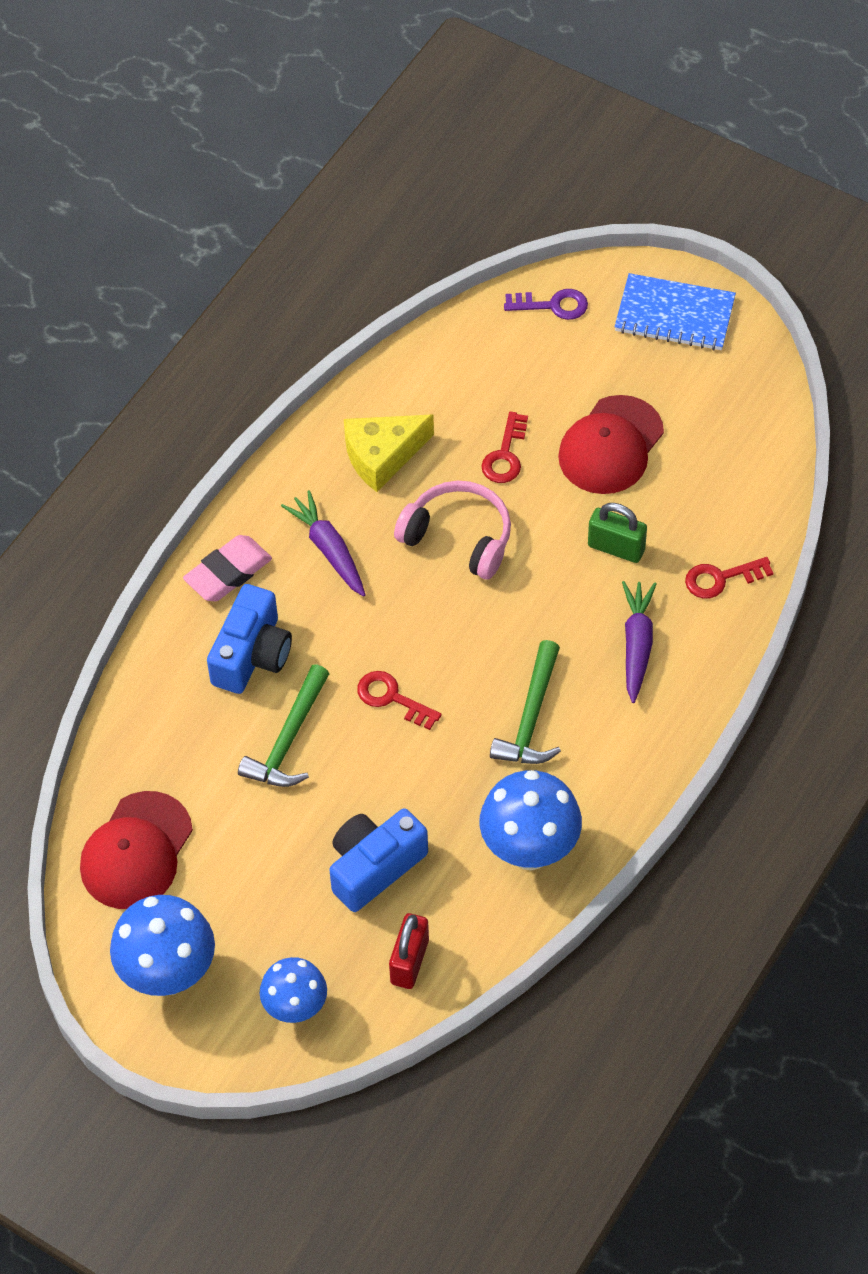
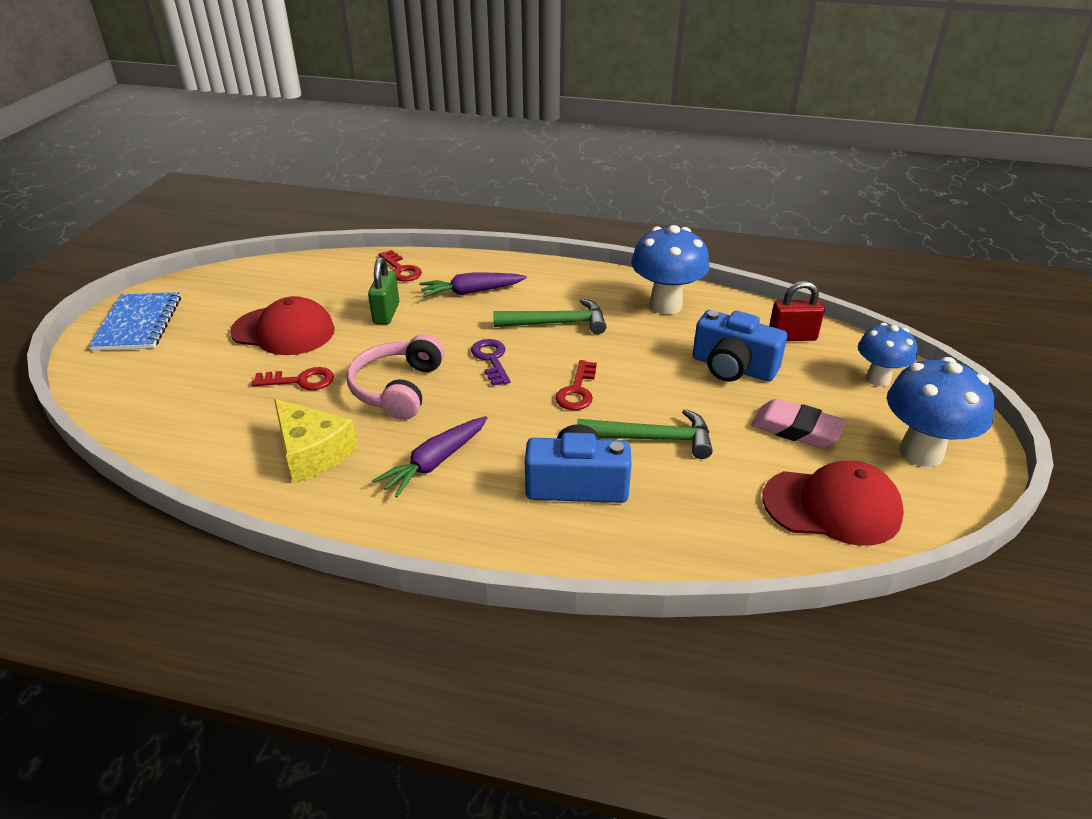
camera: 110 degrees left, 20 degrees down
pink eraser [183,535,272,601] -> pink eraser moved to [751,399,846,448]
purple key [504,289,588,320] -> purple key moved to [471,339,510,386]

